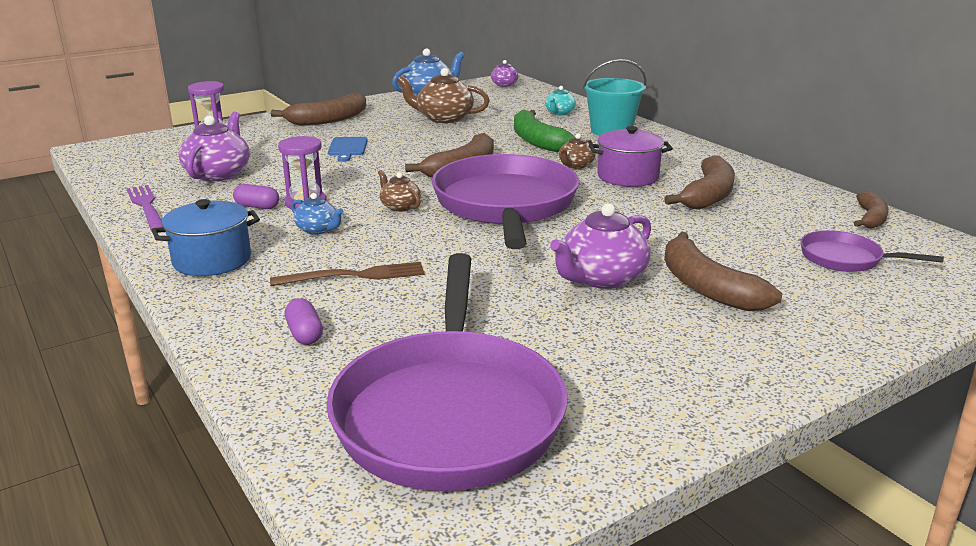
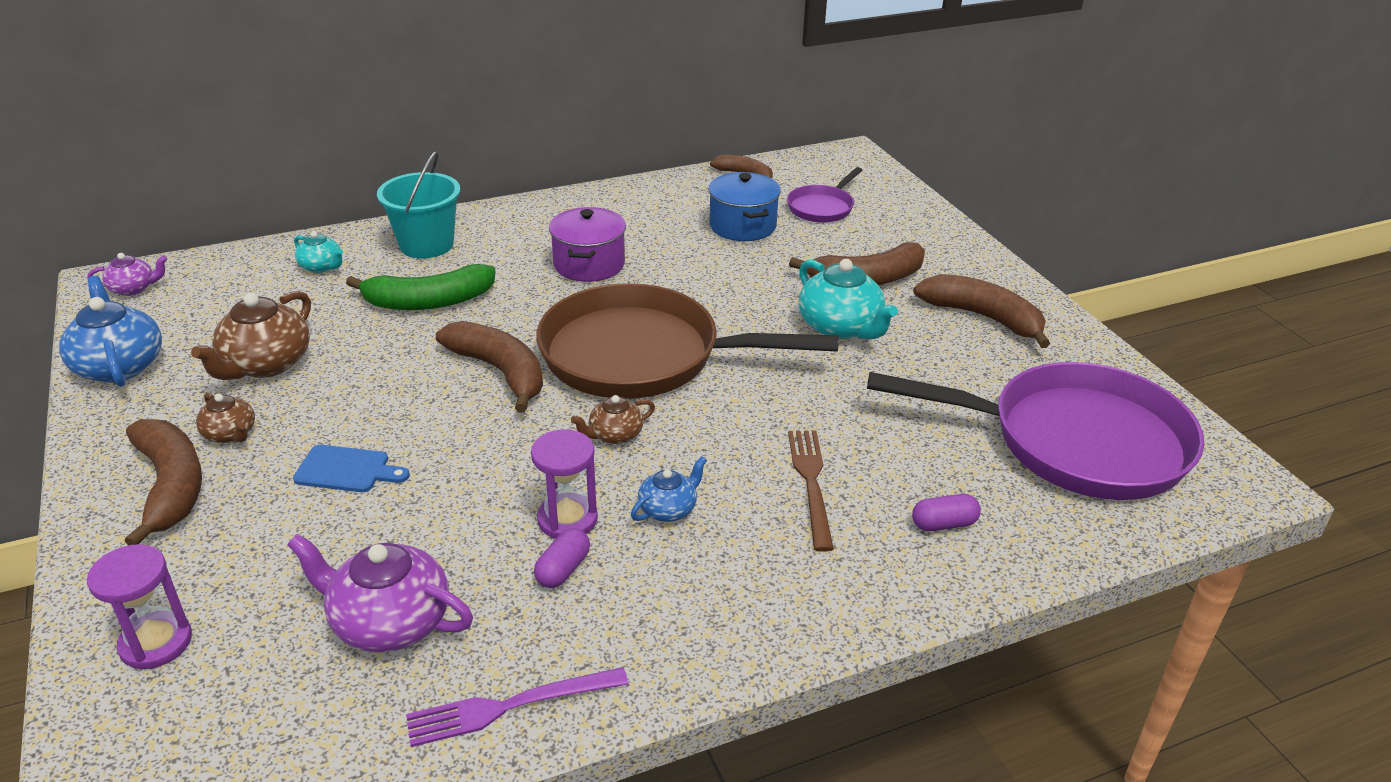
camera: 80 degrees left, 10 degrees up
blue pot [151,199,260,276] -> blue pot moved to [708,172,781,241]
purple pan [432,154,579,249] -> brown pan [536,283,839,399]
purple teapot [550,203,651,289] -> turquoise teapot [798,259,898,339]
brown teapot [559,134,596,169] -> brown teapot moved to [196,393,255,443]
brown banana [664,155,735,210] -> brown banana moved to [913,274,1050,348]

